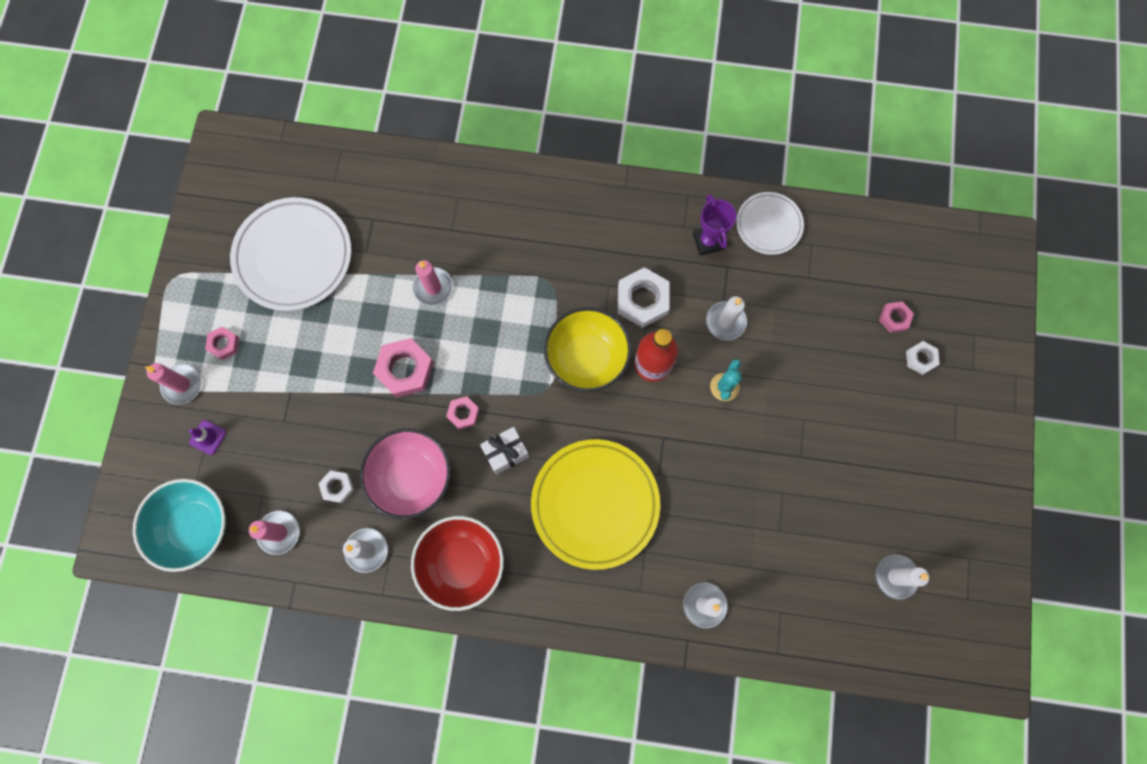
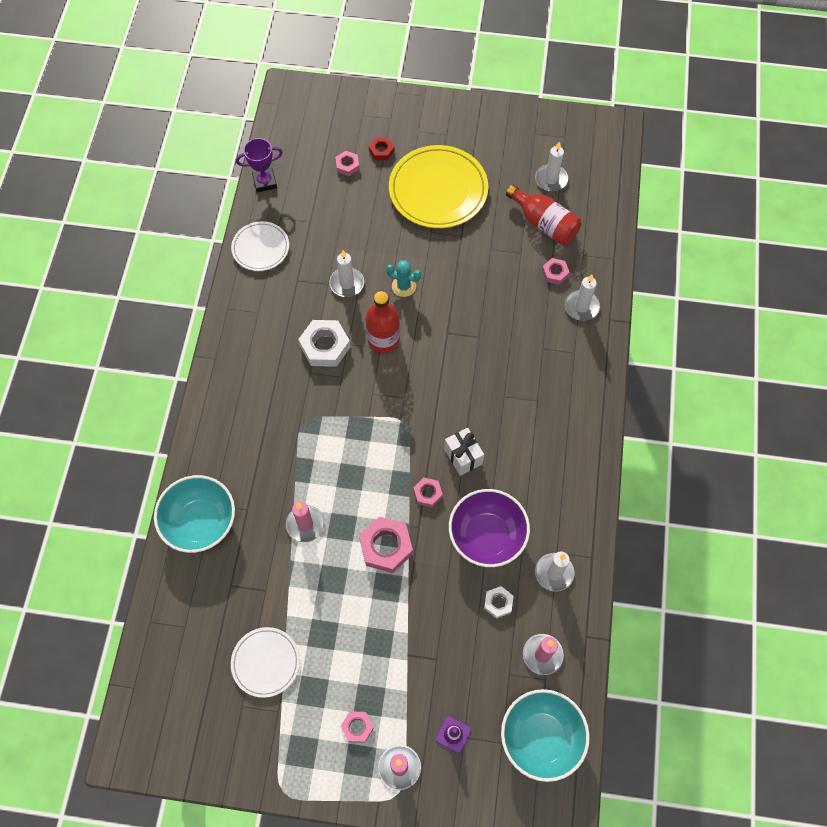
camera: 90 degrees left, 10 degrees down
white plate [230,197,351,311] -> white plate [231,627,300,698], size x0.57
pink bowl [360,429,451,519] -> purple bowl [449,489,530,567]
red bowl [411,516,504,611] -> none
yellow plate [531,439,660,570] -> yellow plate moved to [389,145,488,229]
yellow bowl [544,307,631,392] -> none
purple trophy [693,194,736,256] -> purple trophy moved to [236,138,283,193]
white nut [906,341,940,375] -> red nut [369,137,395,160]
none -> turquoise bowl [154,475,235,553]
none -> red bottle [506,185,582,245]
none -> pink nut [542,258,570,285]

